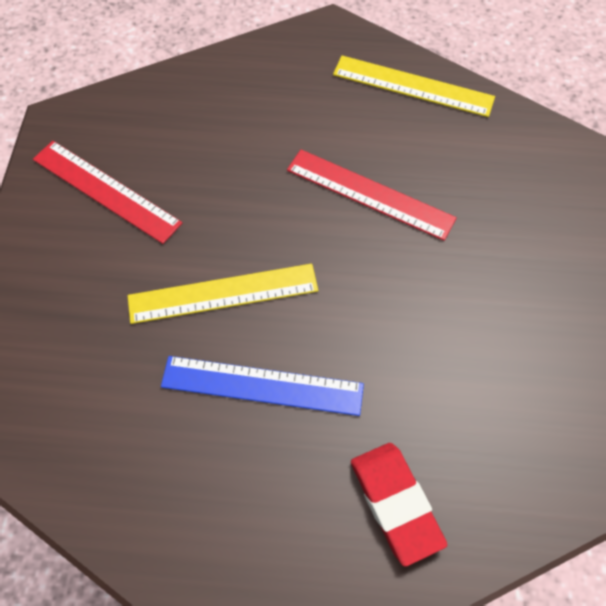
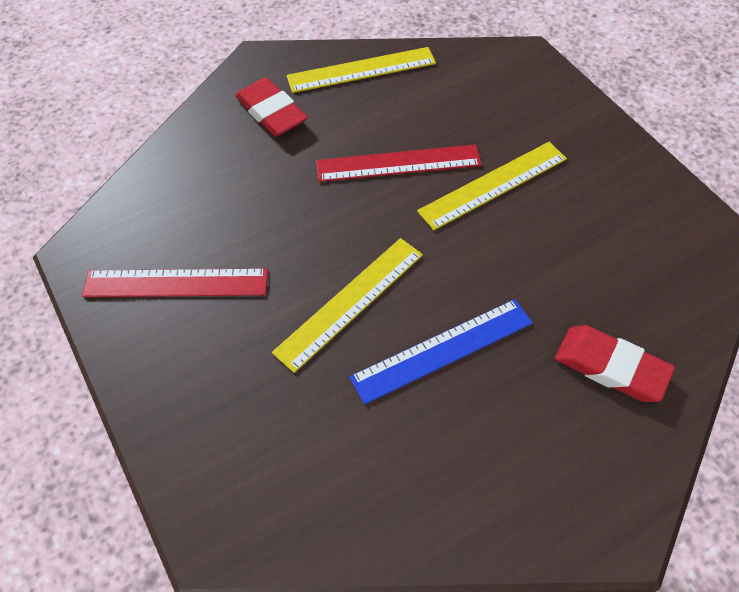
camera: 35 degrees left, 5 degrees down
none -> red eraser [235,78,308,137]
none -> yellow ruler [417,142,567,230]

